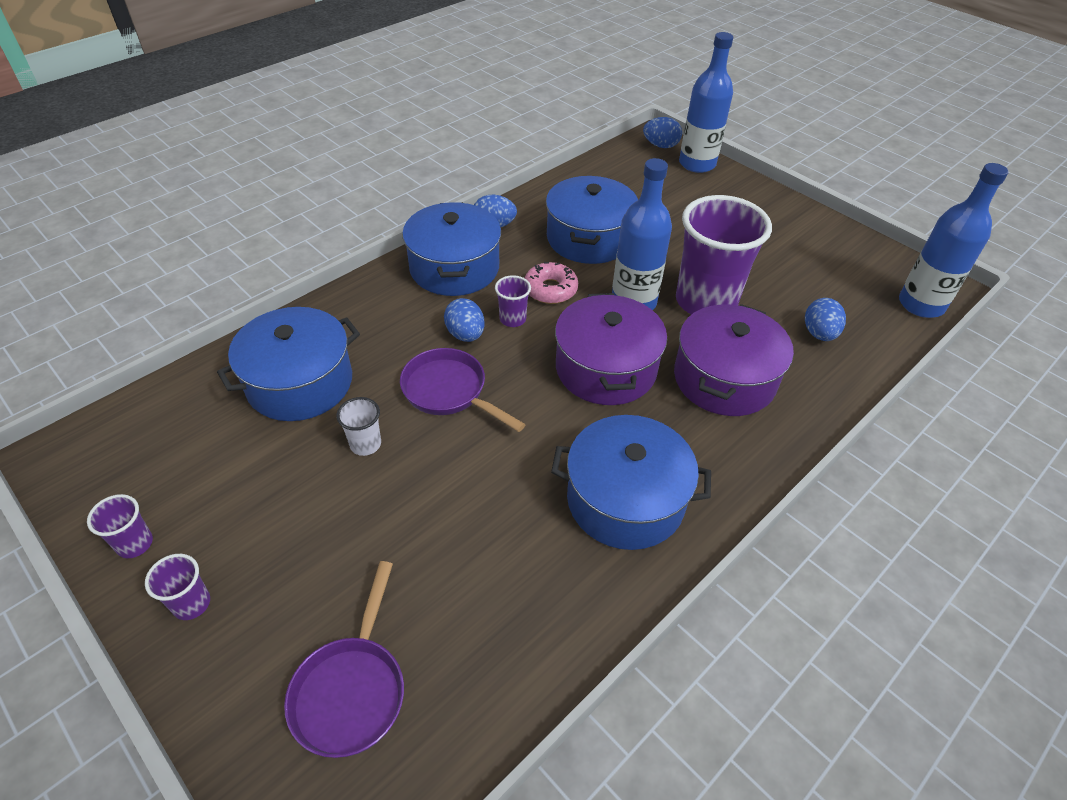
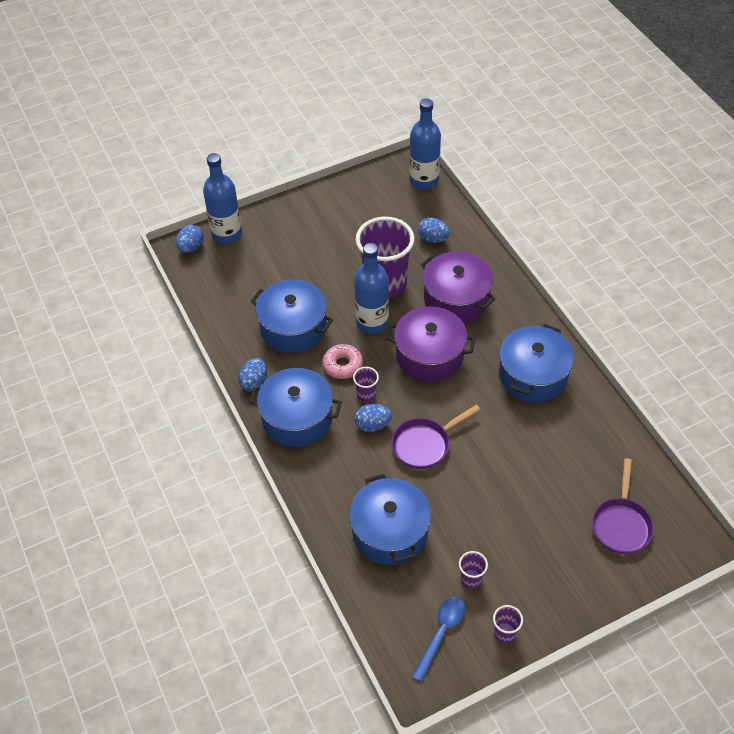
camera: 70 degrees left, 5 degrees up
purple cup [145,554,210,620] -> purple cup moved to [459,551,488,589]
purple pan [284,561,404,758] -> purple pan turned 75 degrees clockwise [592,458,654,554]
white cup [336,397,381,456] -> none
none -> blue spoon [411,597,465,682]

